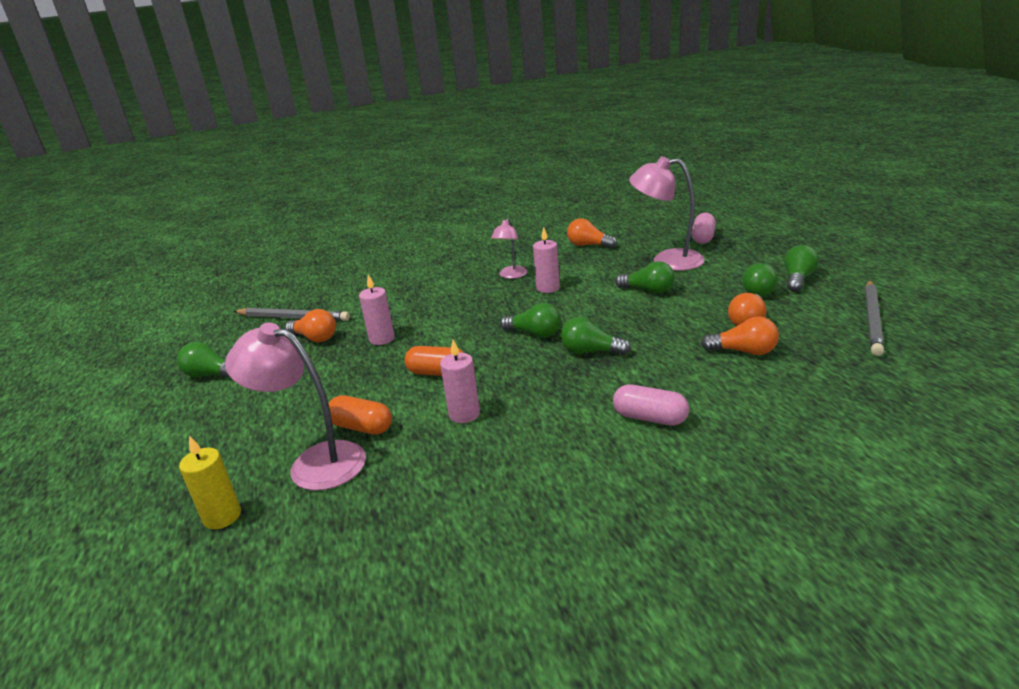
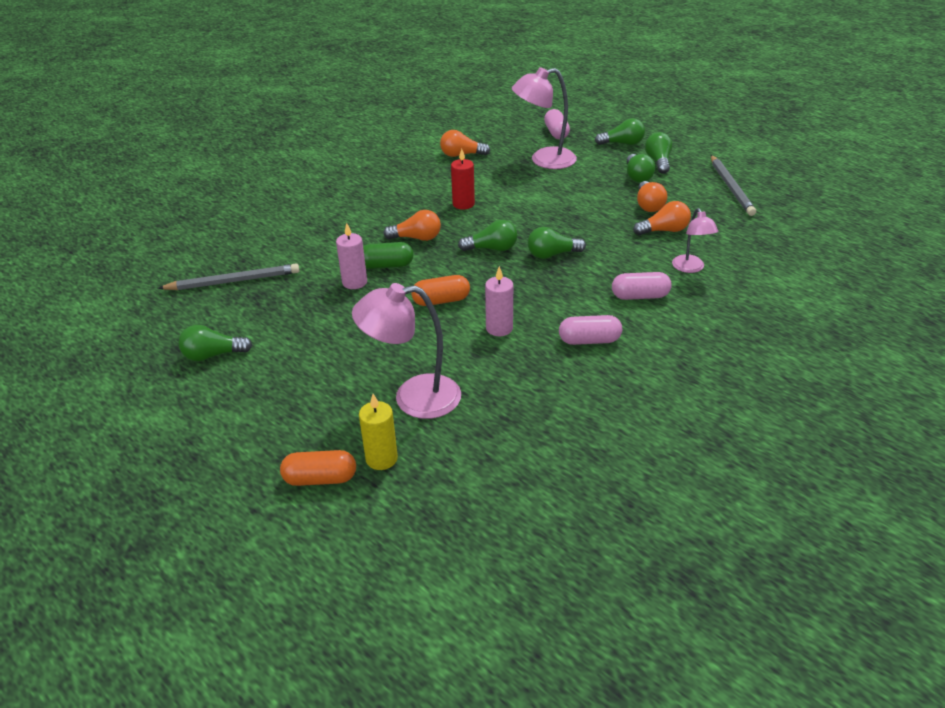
camera: 30 degrees left, 10 degrees up
orange light bulb [285,309,336,342] -> orange light bulb moved to [383,210,441,241]
orange capsule [328,395,392,435] -> orange capsule moved to [280,450,356,486]
pink lamp [491,218,528,279] -> pink lamp moved to [672,208,718,273]
pink candle [533,227,560,293] -> red candle [451,149,475,210]
green light bulb [615,261,675,294] -> green light bulb moved to [595,118,645,145]
none -> green capsule [363,242,414,269]
none -> pink capsule [559,315,622,345]

